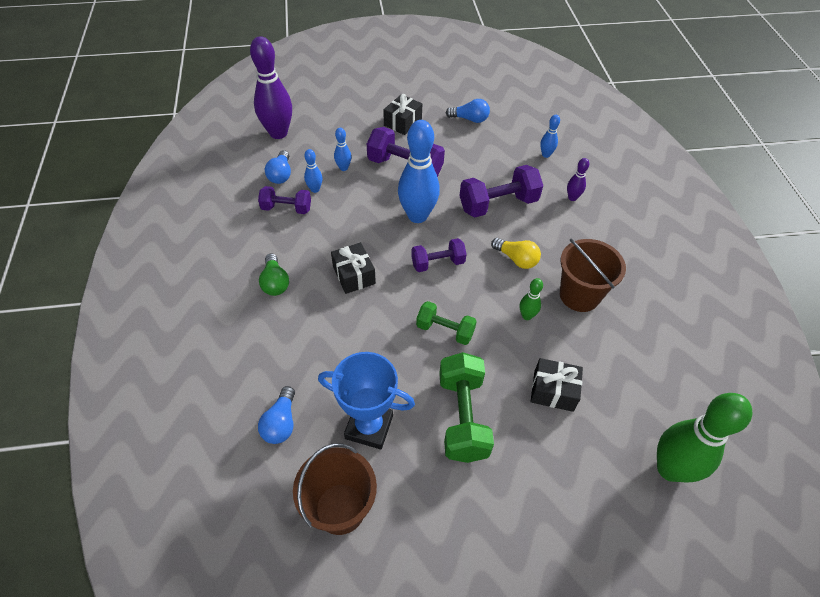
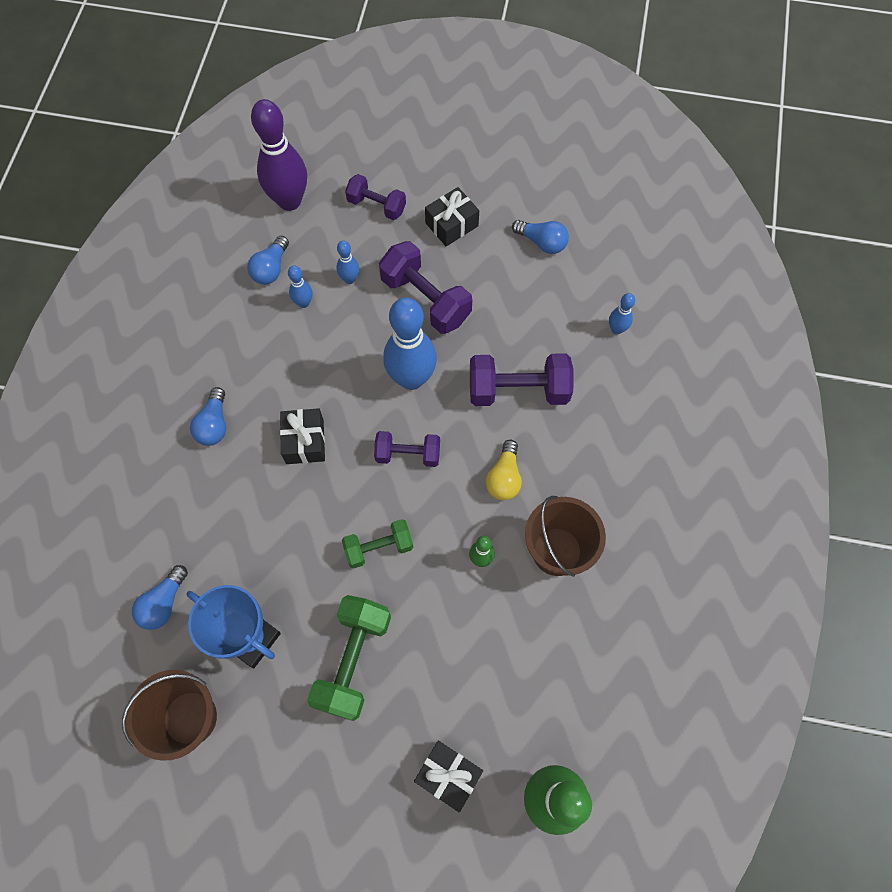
camera: 20 degrees right, 15 degrees up
purple dumbbell [258,186,311,214] -> purple dumbbell moved to [345,174,406,220]
green light bulb [259,253,289,296] -> blue light bulb [190,387,226,446]
green dumbbell [416,301,477,345] -> green dumbbell turned 60 degrees counterclockwise [342,519,413,569]
yellow light bulb [491,238,541,269] -> yellow light bulb turned 45 degrees clockwise [486,440,522,500]
black gift [530,358,583,412] -> black gift moved to [414,741,483,812]
purple bowling pin [567,158,589,201] -> none

